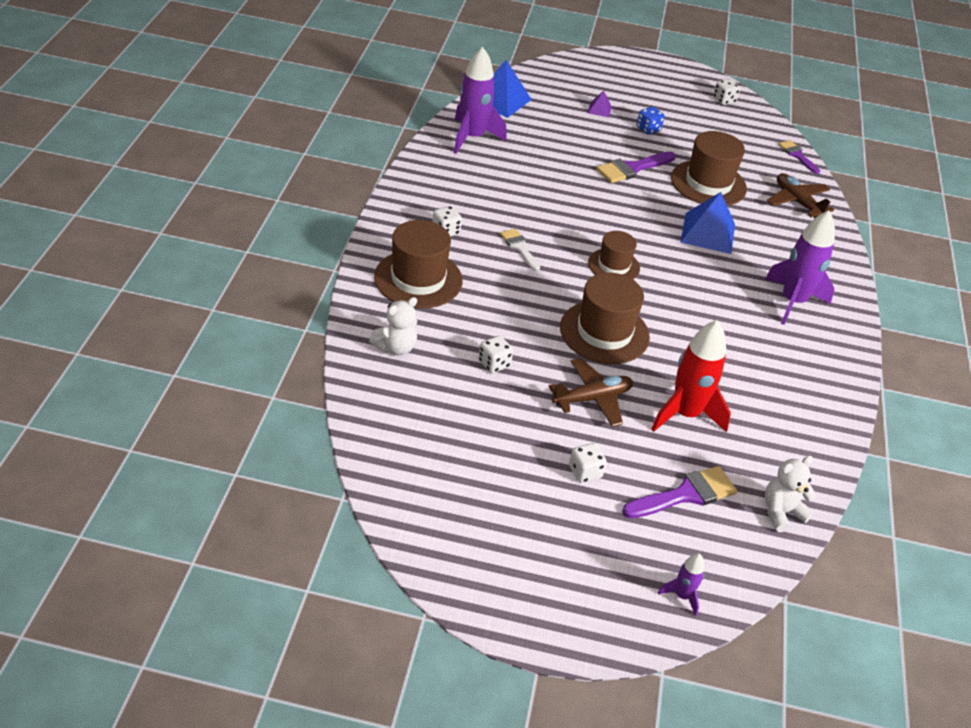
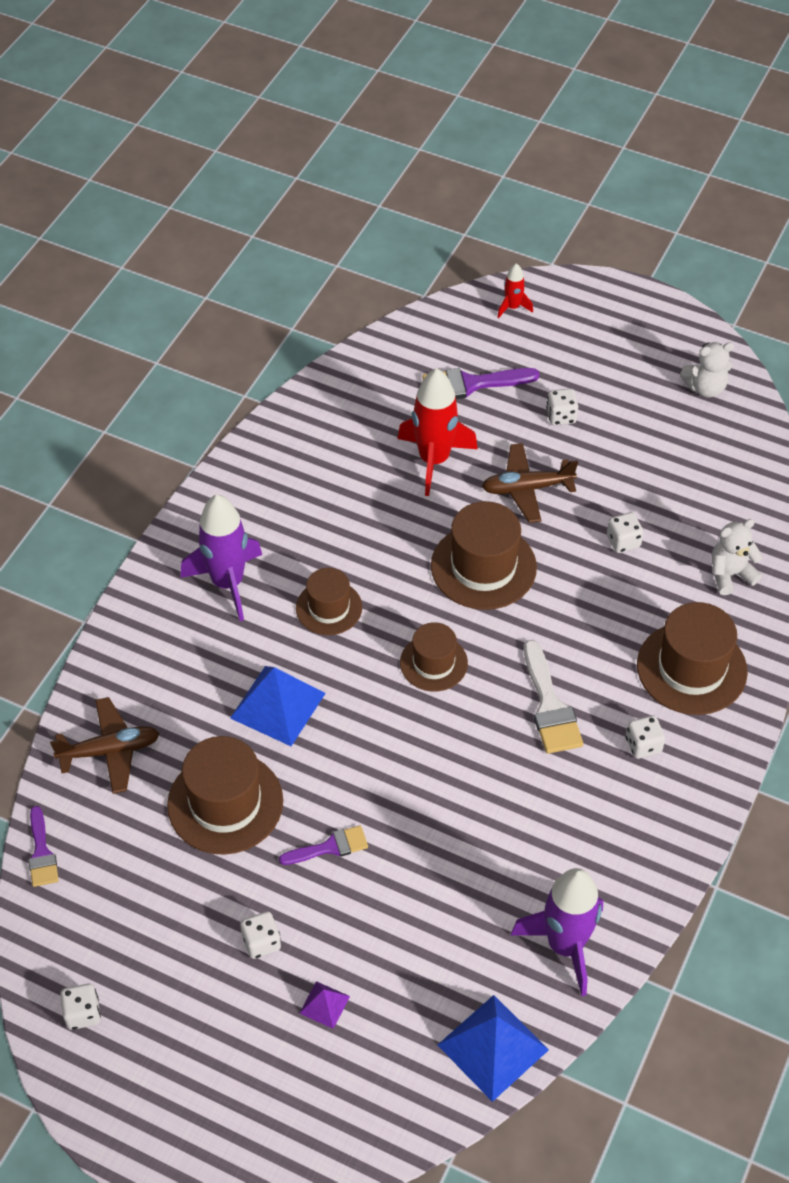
camera: 160 degrees left, 10 degrees up
white brush [500,229,540,271] -> white brush [524,640,583,754], size x1.56
purple brush [597,151,676,183] -> purple brush [279,825,368,865], size x0.64
blue dice [637,107,665,135] -> white dice [240,911,281,959]
purple rocket [658,553,705,616] -> red rocket [497,263,533,318]
white teddy bear [765,456,816,532] -> white teddy bear moved to [680,342,734,397]
brown plane [767,173,834,219] -> brown plane turned 90 degrees counterclockwise [50,697,160,794]
none -> brown hat [296,568,362,635]

